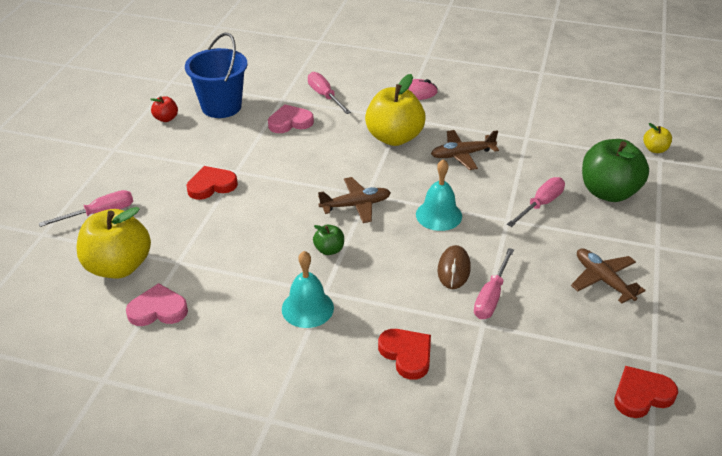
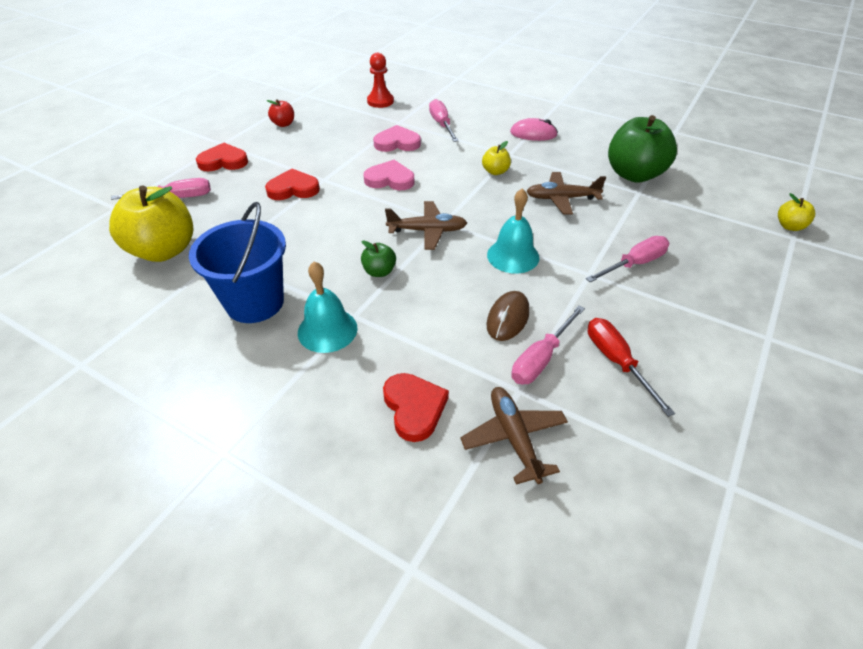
camera: 15 degrees right, 5 degrees up
pink heart [126,283,188,326] -> pink heart moved to [364,160,415,190]
blue bucket [185,33,247,118] -> blue bucket moved to [189,202,286,323]
yellow apple [365,74,426,146] -> yellow apple [482,141,511,175], size x0.46
brown plane [571,248,646,303] -> brown plane moved to [460,387,568,484]
green apple [582,139,649,202] -> green apple moved to [608,115,677,182]
red heart [614,366,678,418] -> red heart moved to [196,143,248,171]
none -> red pawn [367,53,394,108]
none -> red screwdriver [588,318,675,417]

